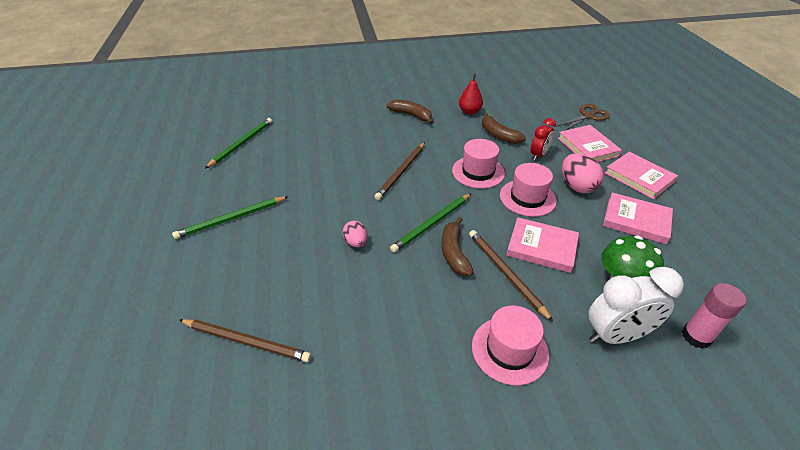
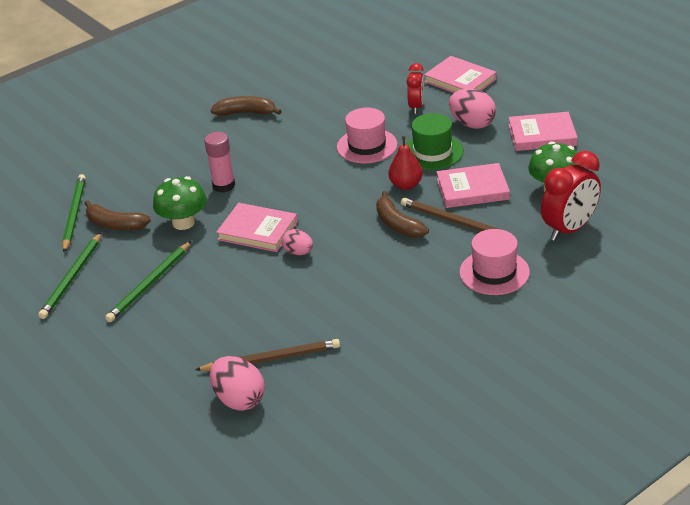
camera: 25 degrees left, 5 degrees down
brown pencil [374,142,425,200] -> none
green pencil [390,193,472,253] -> green pencil moved to [38,232,102,319]
red pear [459,74,483,115] -> red pear moved to [388,136,423,190]
brown banana [482,113,526,144] -> brown banana moved to [84,200,151,231]
pink hat [500,163,557,217] -> green hat [406,113,464,170]
brown scissors [556,104,610,131] -> none
white clock [589,267,684,344] -> red clock [541,151,601,241]
pink book [605,152,678,199] -> pink book moved to [216,203,298,252]
pink glue stick [682,283,746,349] -> pink glue stick moved to [204,132,235,193]
none -> green mushroom [153,176,207,230]
none -> pink egg [210,356,265,411]

